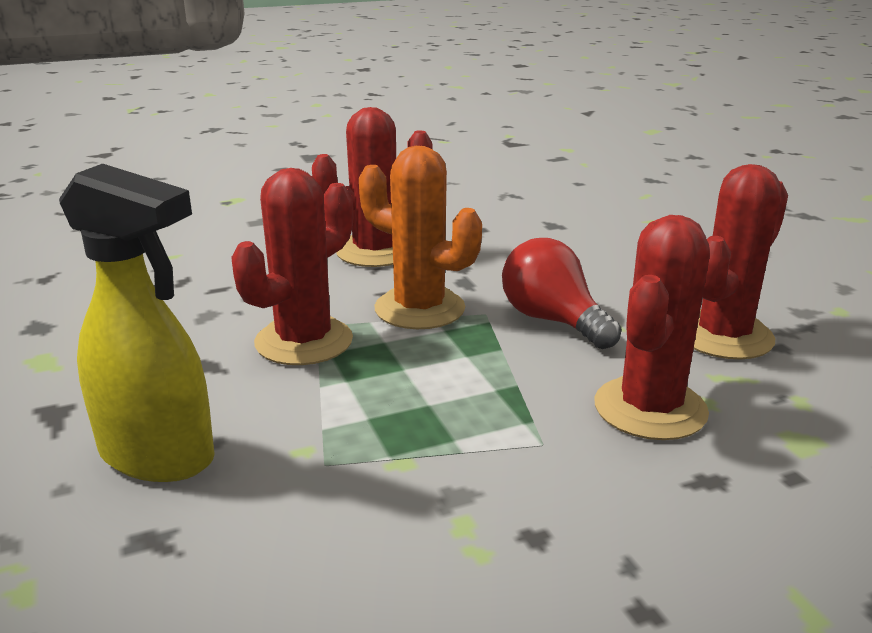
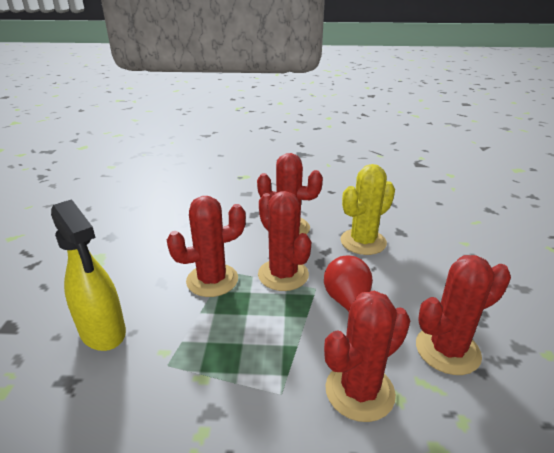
camera: 25 degrees right, 5 degrees up
orange cactus [359,146,482,329] -> red cactus [258,191,311,291]
none -> yellow cactus [341,164,395,255]

